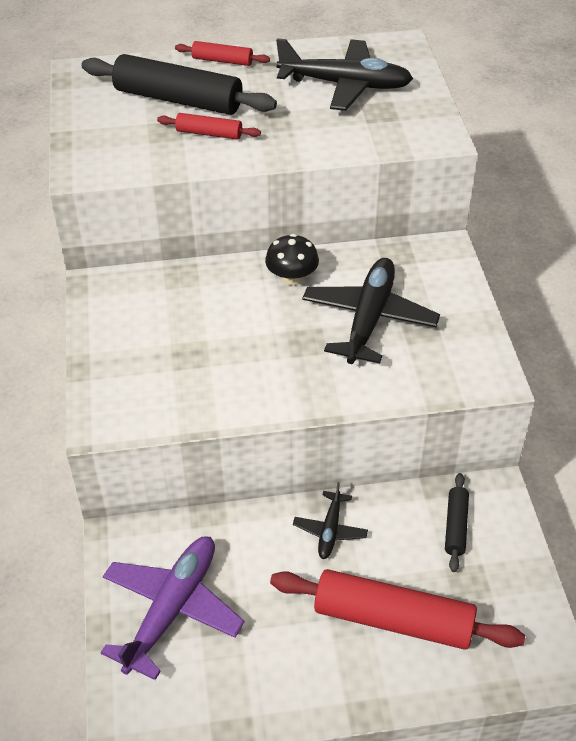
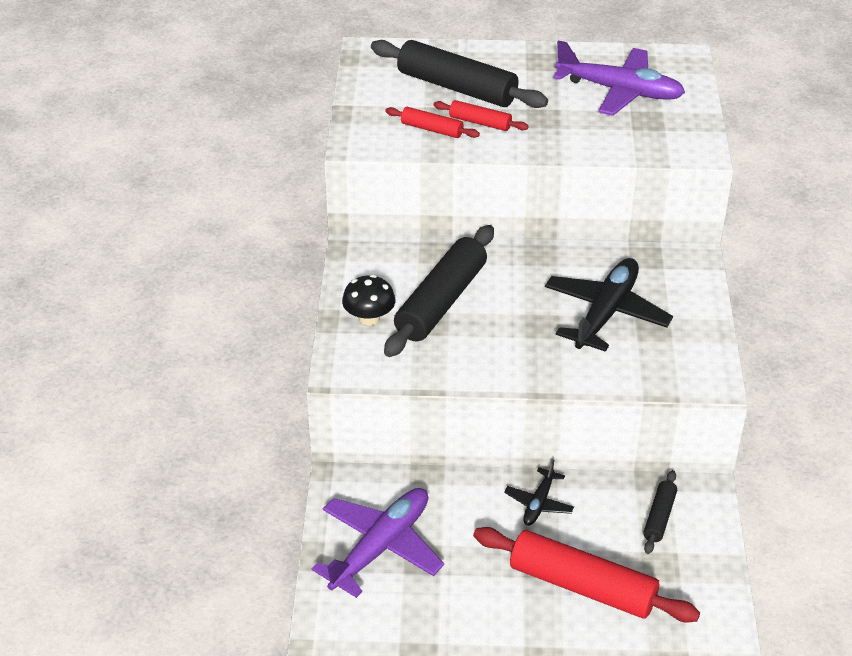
camera: 10 degrees right, 5 degrees down
red rolling pin [175,41,270,66] -> red rolling pin moved to [385,107,480,138]
black mushroom [265,234,319,285] -> black mushroom moved to [342,275,396,325]
black plane [276,38,413,111] -> purple plane [553,40,685,116]
none -> black rolling pin [384,225,494,357]

